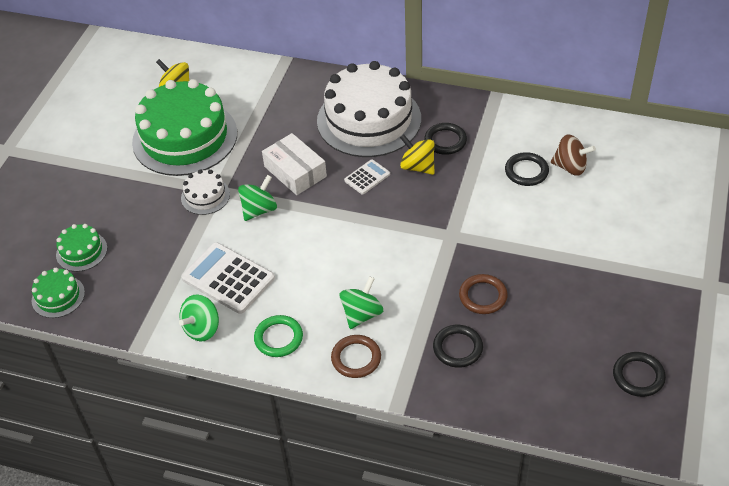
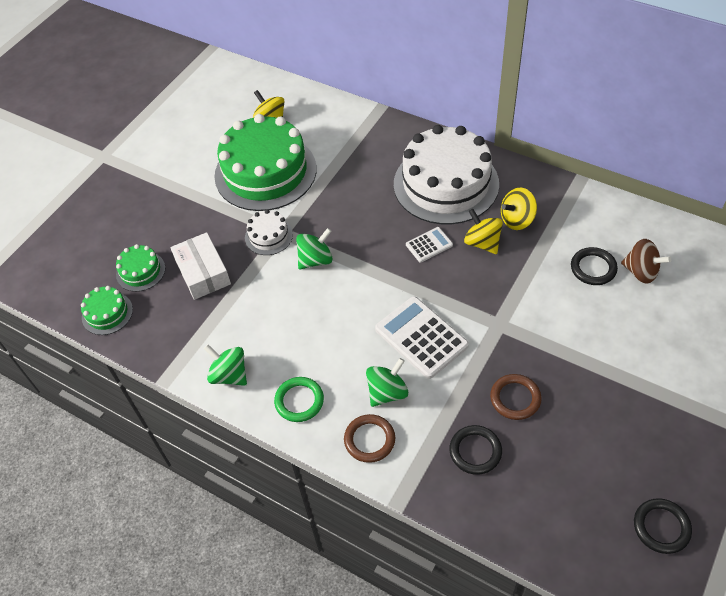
camera: 15 degrees right, 5 degrees up
green spinning top [179,295,219,341] -> green spinning top turned 75 degrees clockwise [204,345,247,386]
white calculator [181,242,275,314] -> white calculator moved to [375,296,469,379]
white box [262,133,327,195] -> white box moved to [170,232,231,300]
black ring [424,123,467,155] -> yellow spinning top [501,188,537,230]

